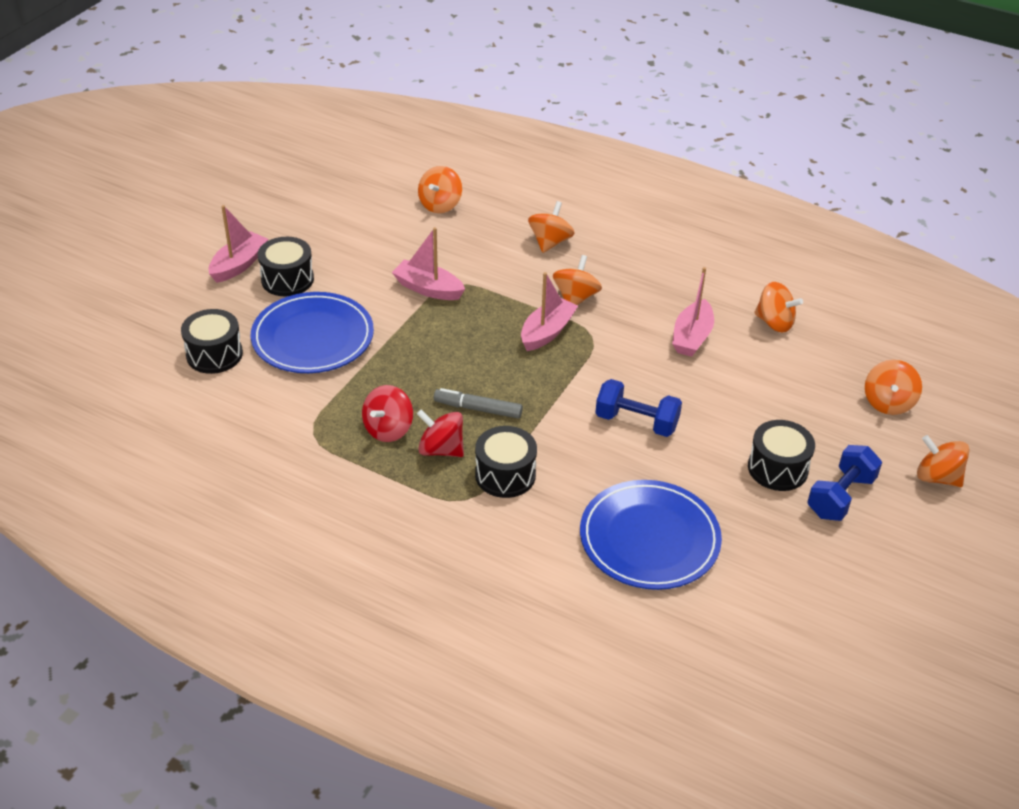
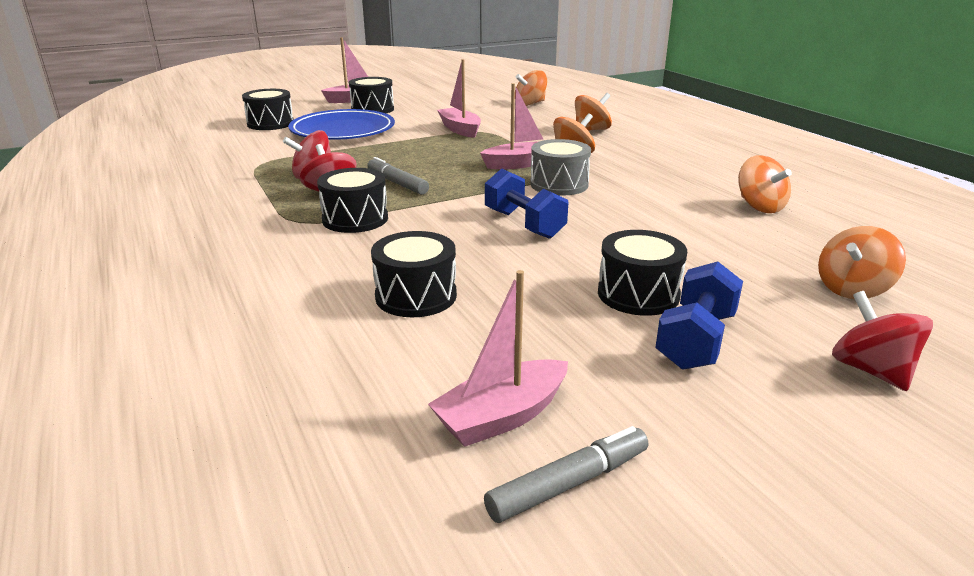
camera: 35 degrees right, 15 degrees down
blue plate [580,480,722,590] -> black drum [371,231,457,317]
pink boat [672,267,714,357] -> pink boat moved to [428,270,568,447]
blue dumbbell [807,445,882,521] -> blue dumbbell turned 45 degrees counterclockwise [655,261,743,370]
orange spinning top [917,435,970,487] -> red spinning top [832,291,933,391]
none -> grey marker [484,426,648,523]
none -> grey drum [530,139,591,196]

